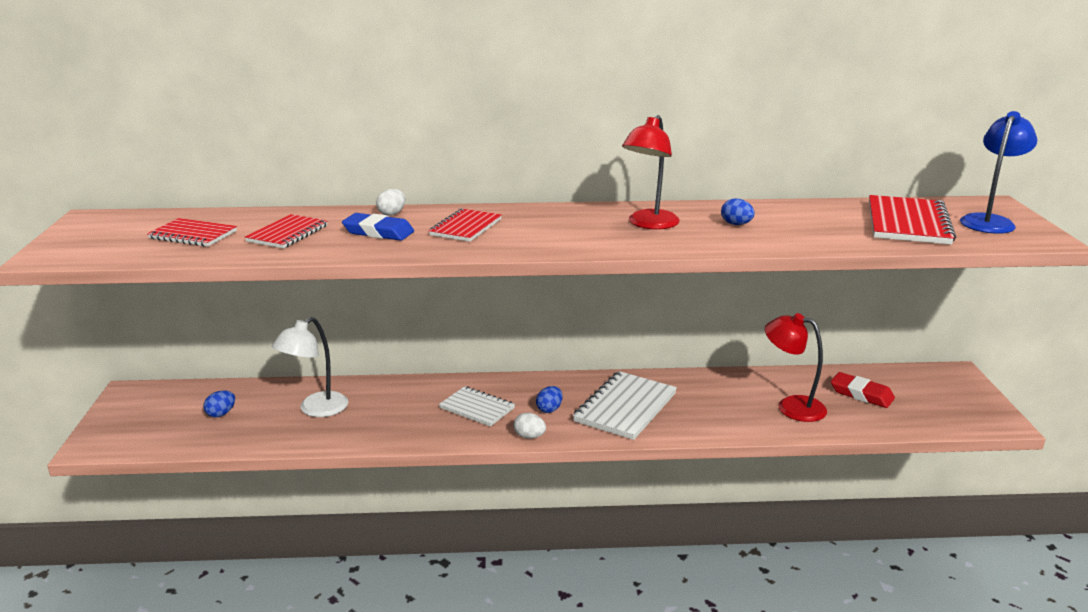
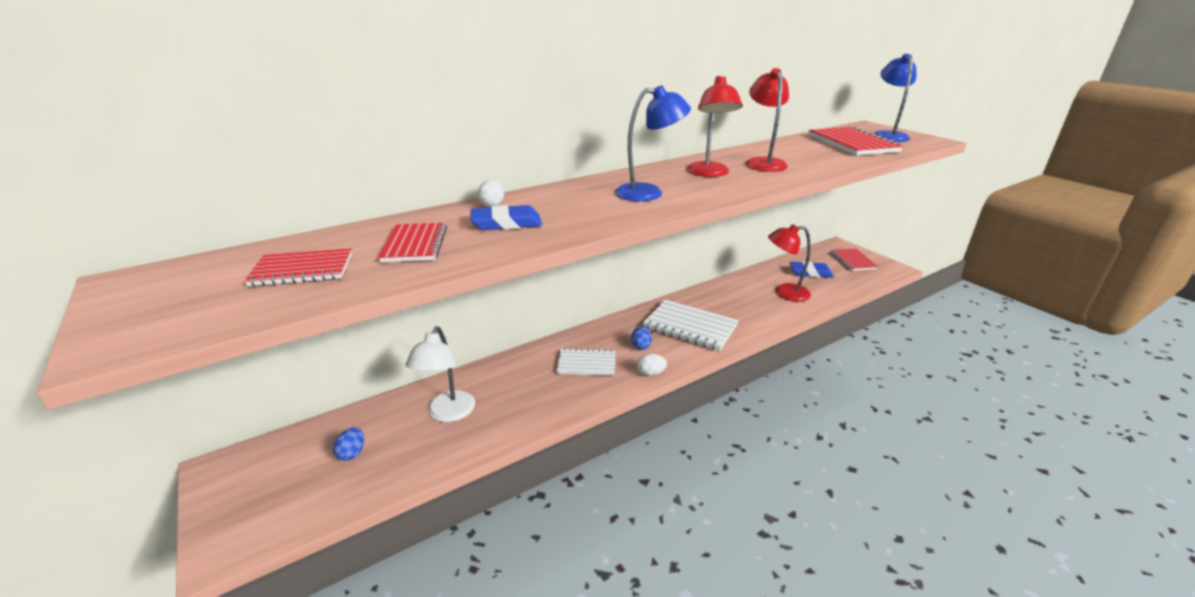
camera: 30 degrees left, 5 degrees up
red notebook [429,208,502,242] -> red notebook moved to [831,249,878,271]
white notebook [573,371,677,440] -> white notebook turned 60 degrees counterclockwise [643,300,739,351]
blue egg [721,198,755,225] -> red lamp [745,68,789,172]
red eraser [831,372,895,408] -> blue eraser [790,261,834,278]
none -> blue lamp [615,86,691,201]

